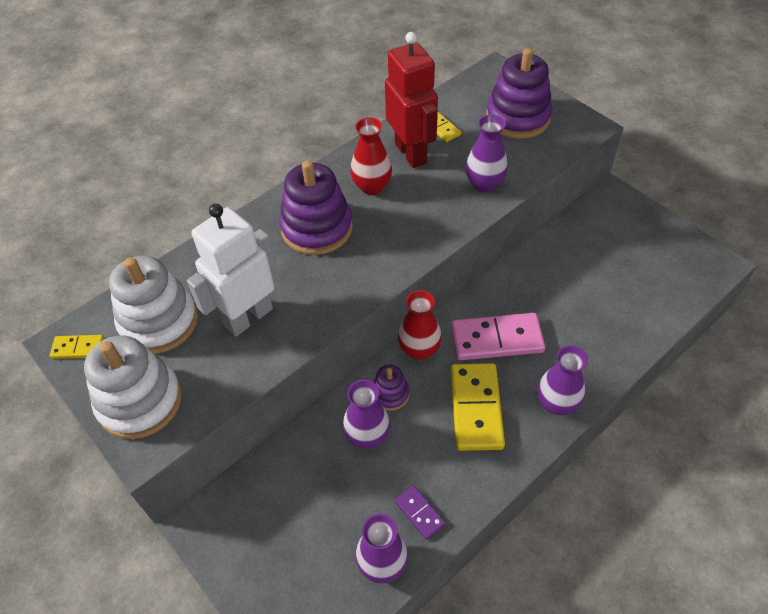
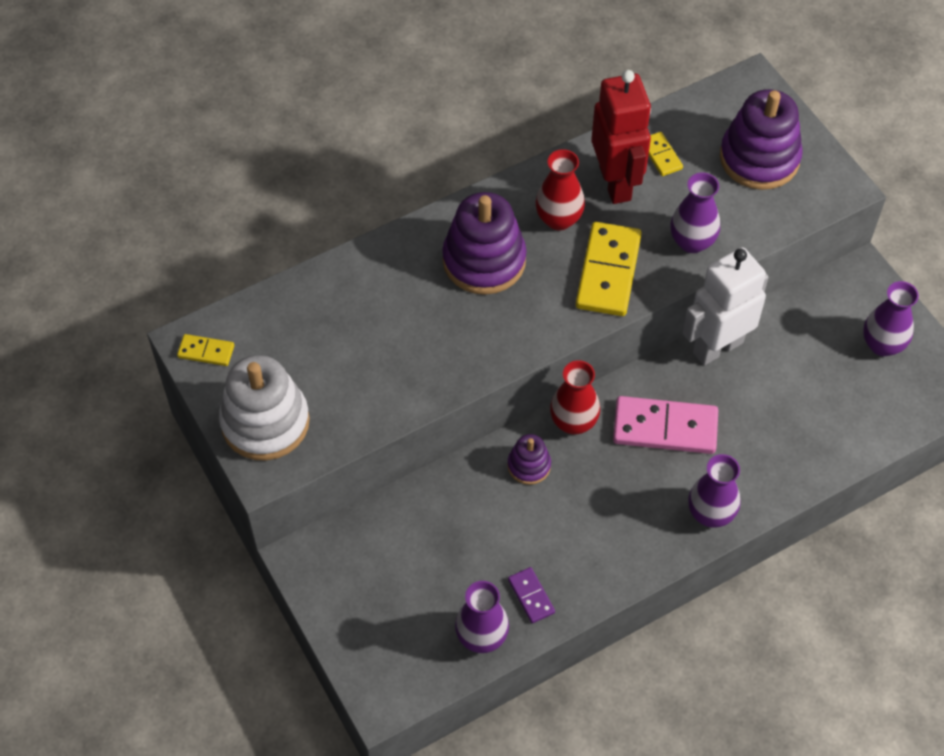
camera: 10 degrees right, 5 degrees up
white stacking toy [109,256,198,354] -> none
white robot [187,204,275,337] -> white robot moved to [682,247,768,365]
purple vase [343,380,390,449] -> purple vase moved to [863,281,919,356]
yellow domino [451,363,505,451] -> yellow domino moved to [576,222,642,316]

